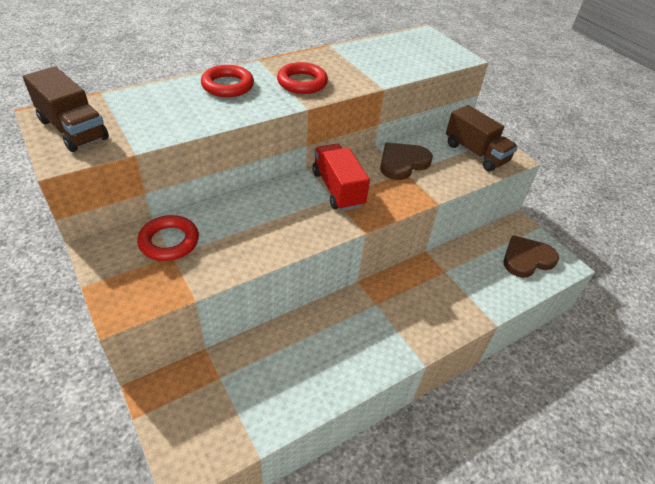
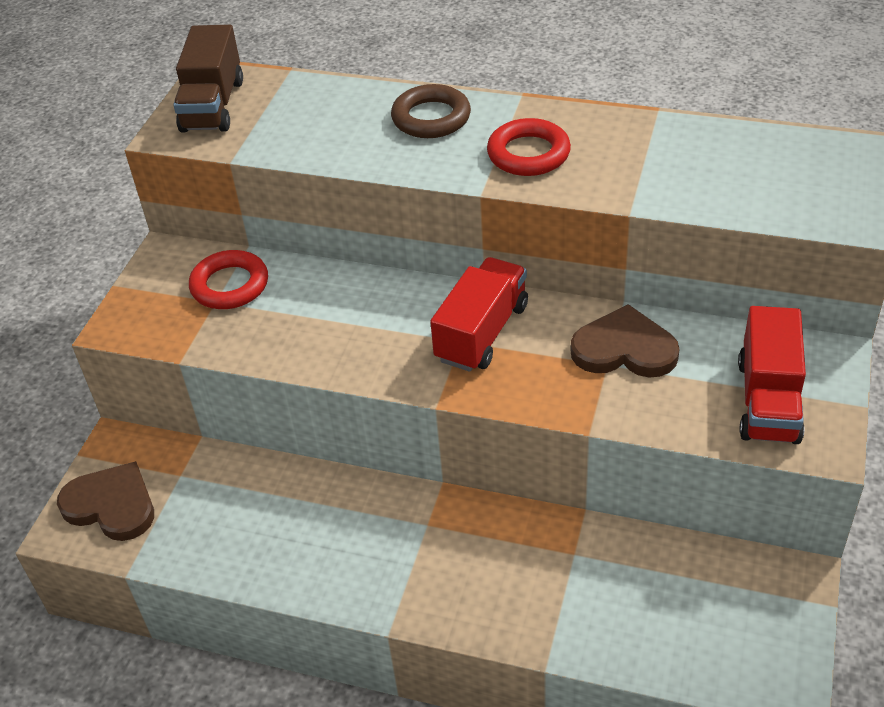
camera: 55 degrees right, 0 degrees up
red ring [201,65,254,97] -> brown ring [391,84,471,138]
brown truck [446,105,518,171] -> red truck [738,306,806,444]
brown heart [504,235,559,278] -> brown heart moved to [57,461,154,541]

